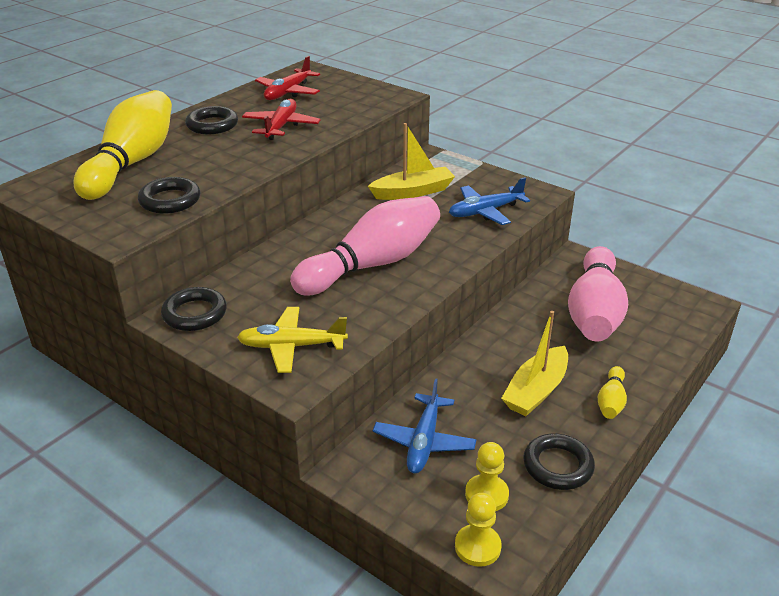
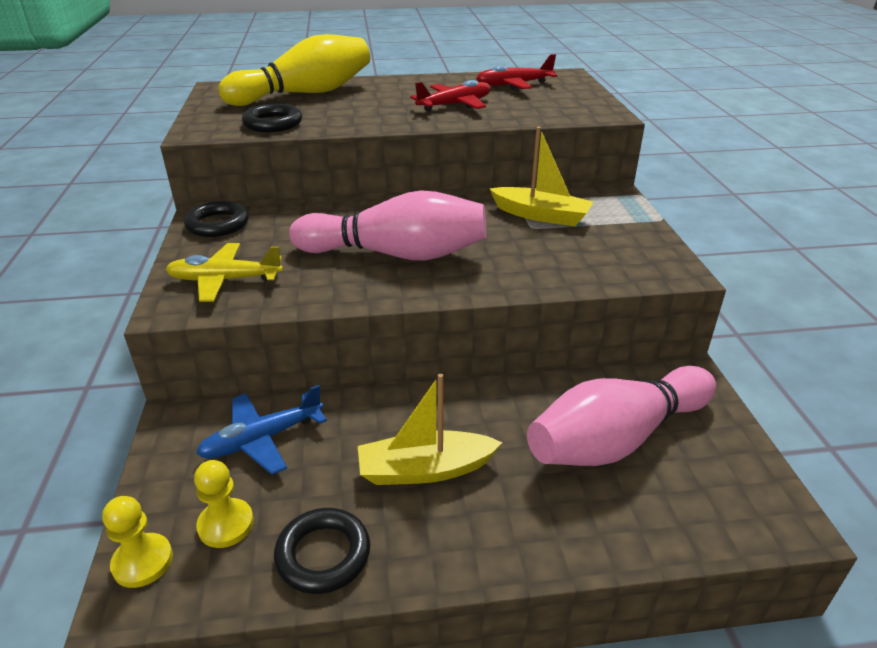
camera: 45 degrees right, 0 degrees up
black ring [185,106,238,134] -> none
yellow plane [237,307,348,373] -> yellow plane turned 45 degrees counterclockwise [165,243,283,302]
blue plane [449,177,530,225] -> none
yellow bowling pin [598,366,627,419] -> none

